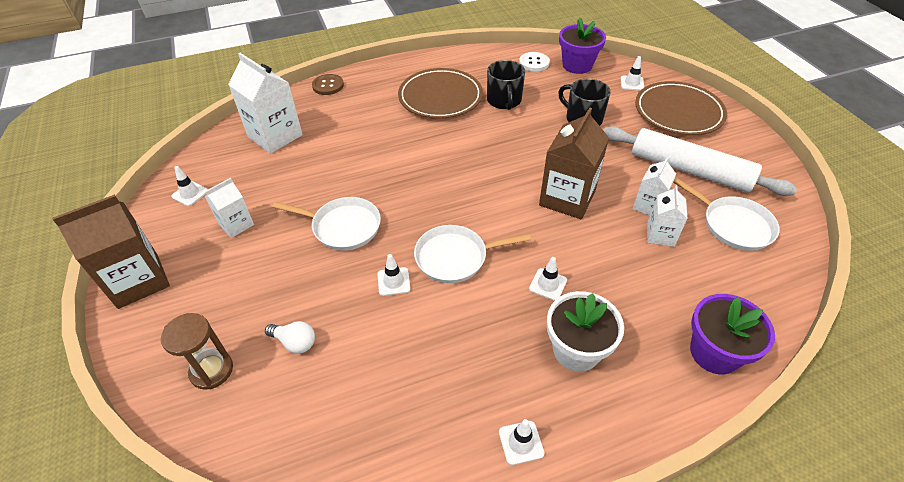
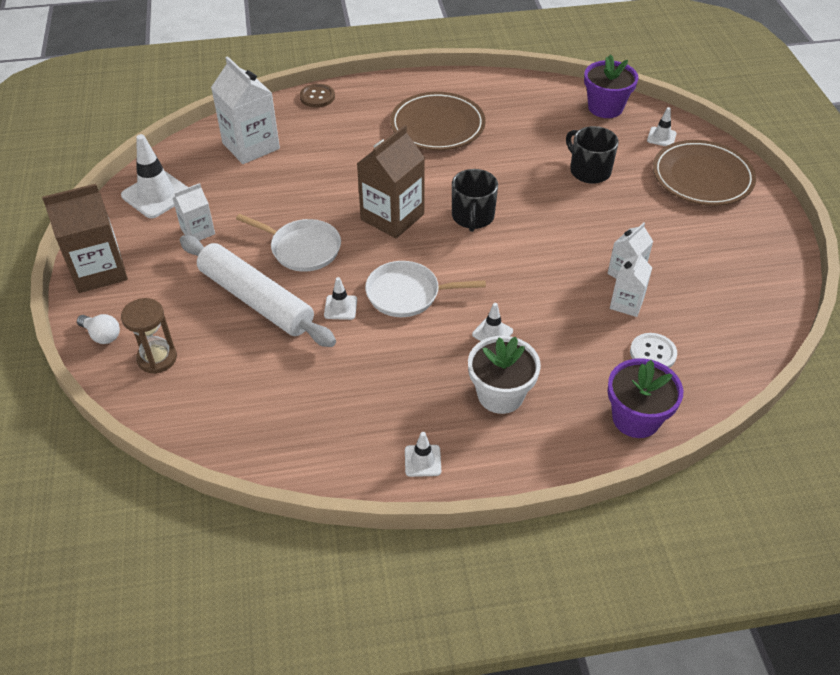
camera: 10 degrees right, 0 degrees up
white traffic cone [171,166,208,206] -> white traffic cone [121,134,188,218], size x1.93
white light bulb [265,321,315,354] -> white light bulb moved to [77,314,120,344]
black mug [487,60,525,110] -> black mug moved to [452,169,498,232]
white button [519,52,550,71] -> white button moved to [630,333,677,368]
brown carton [539,107,609,219] -> brown carton moved to [357,125,425,238]
white rolling pin [603,126,797,196] -> white rolling pin moved to [180,235,336,347]
white pan [673,177,780,251] -> none

